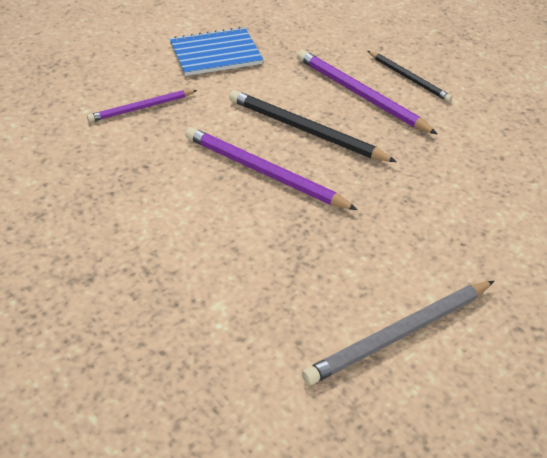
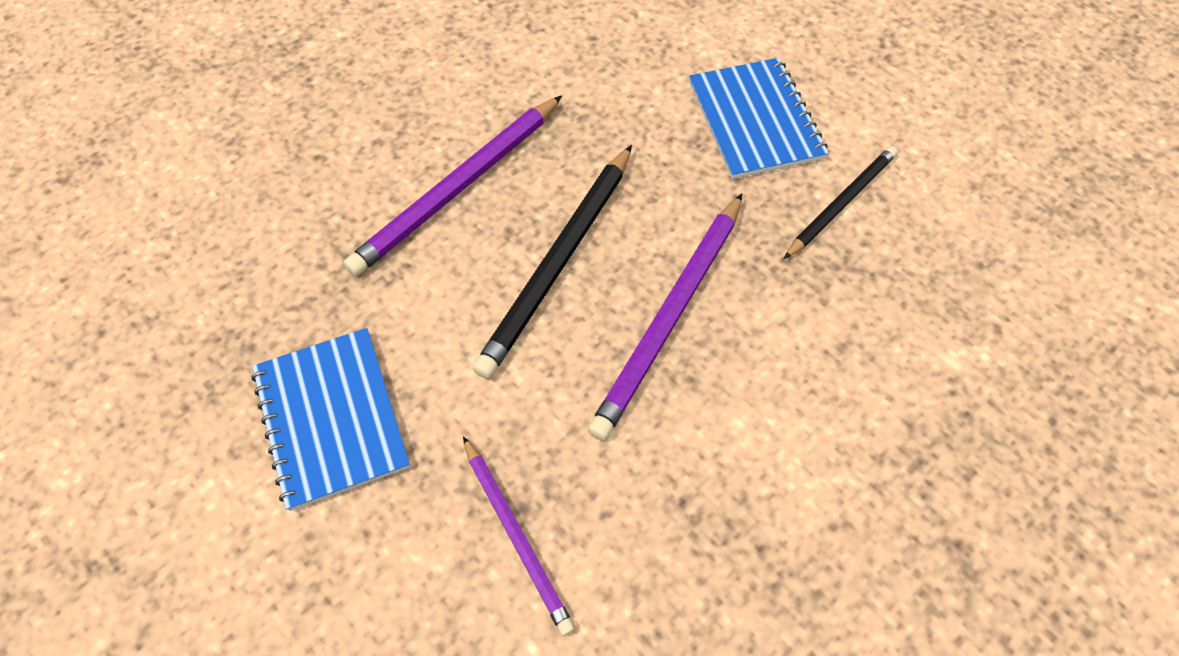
camera: 90 degrees left, 15 degrees up
grey pencil [302,281,494,385] -> none
black pencil [368,51,452,102] -> black pencil moved to [784,146,898,259]
none -> blue notebook [689,58,829,179]

